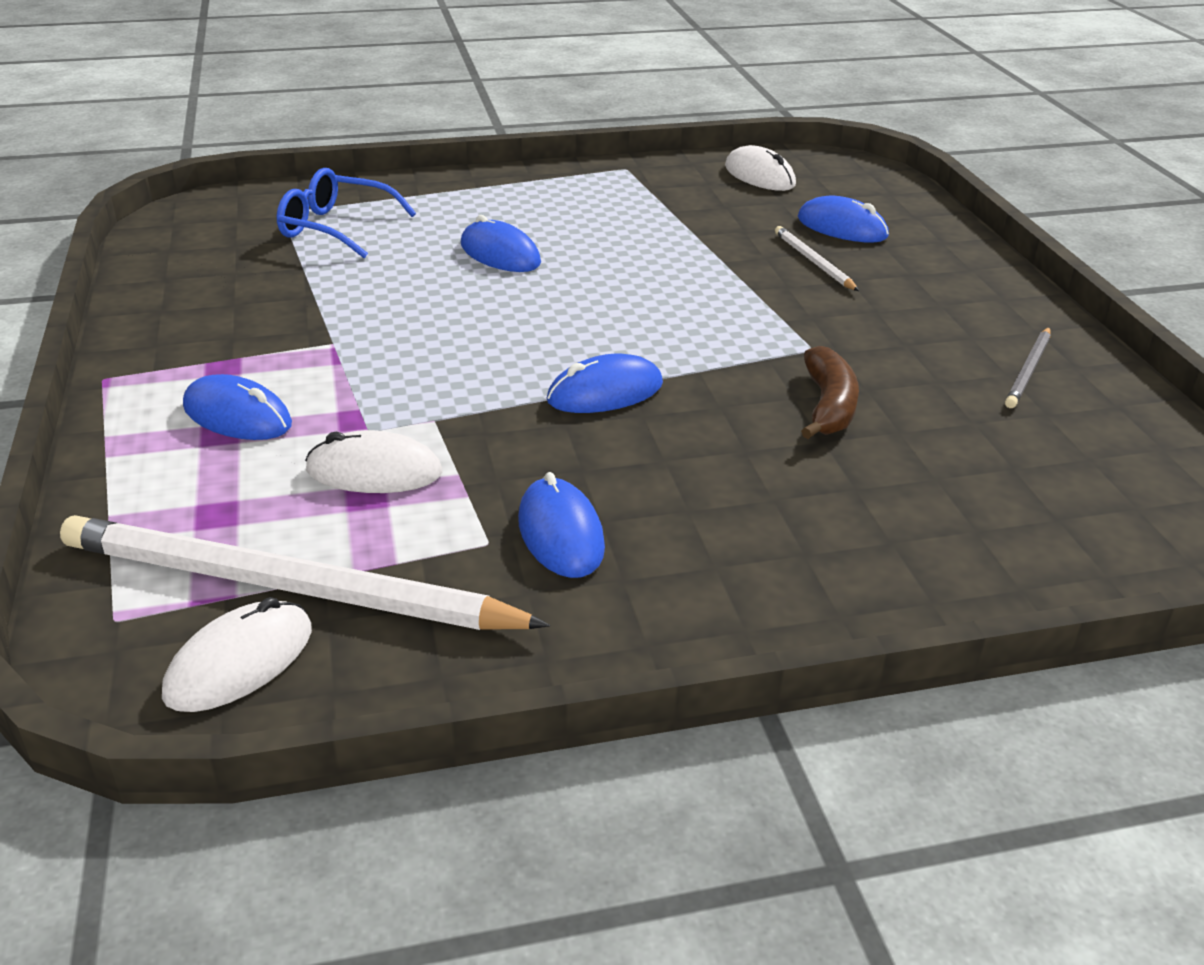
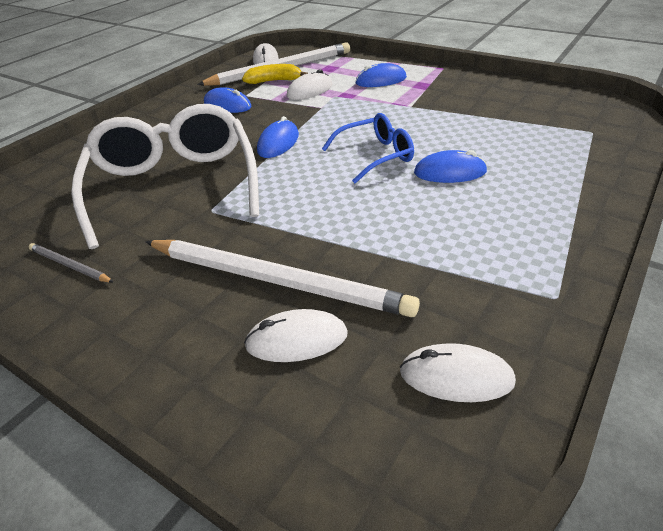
camera: 140 degrees right, 5 degrees up
blue glasses [277,168,416,258] -> blue glasses moved to [322,113,414,183]
white pencil [775,226,859,291] -> white pencil [145,240,420,317], size x2.28
blue mouse [798,195,889,243] -> white mouse [244,309,348,362]
brown banana [801,346,859,439] -> white glasses [71,104,259,249]
grey pencil [1005,327,1050,408] -> grey pencil turned 45 degrees counterclockwise [29,243,114,283]
none -> yellow banana [242,64,308,84]

